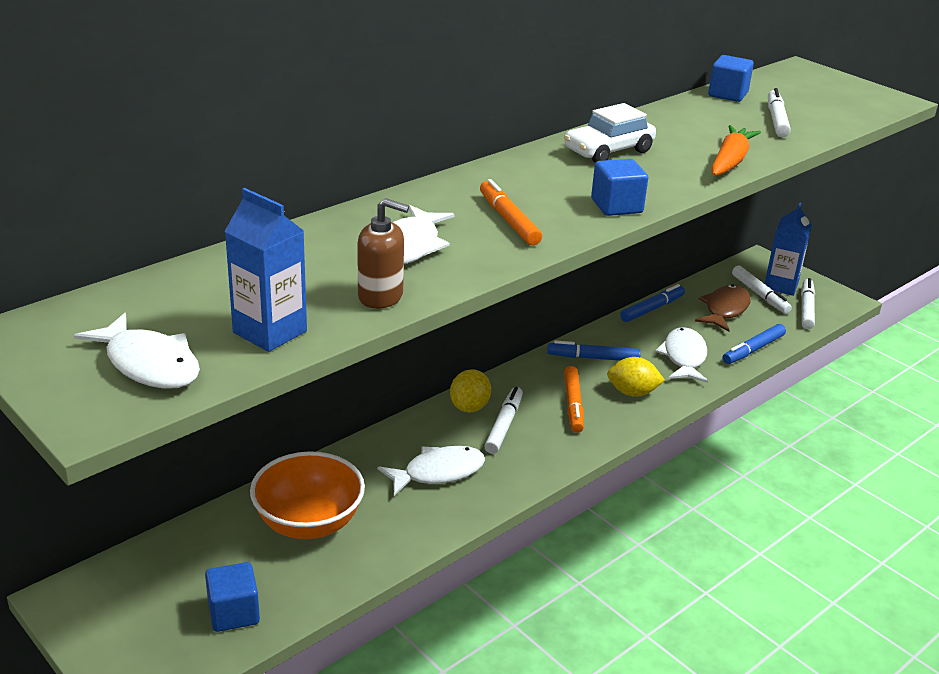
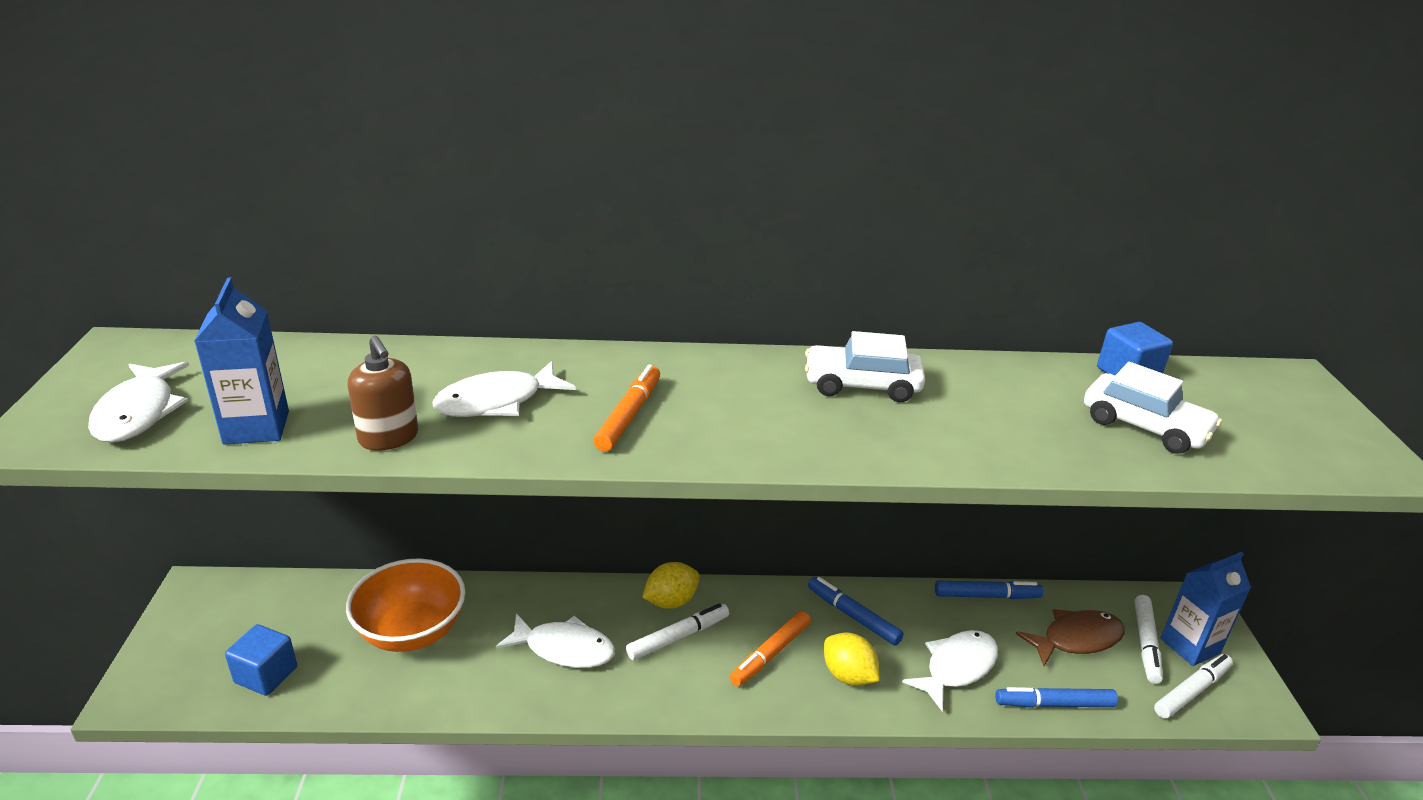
camera: 40 degrees right, 0 degrees up
blue cube [591,159,648,216] -> none
orange carrot [711,125,761,176] -> none
white marker [768,88,791,137] -> white car [1084,362,1222,454]

